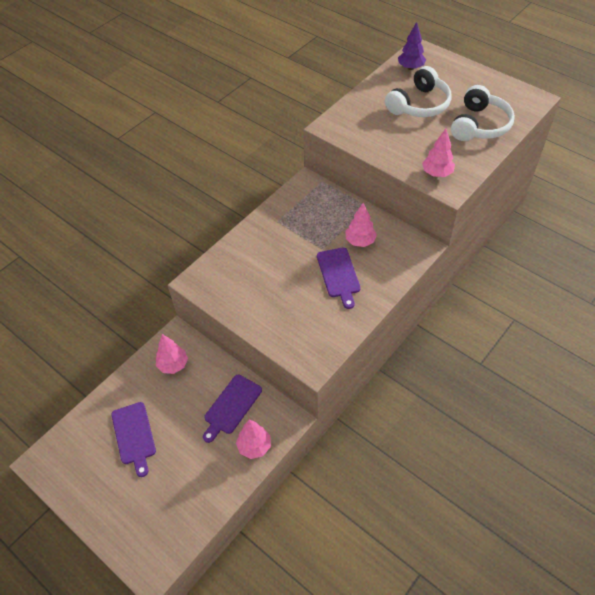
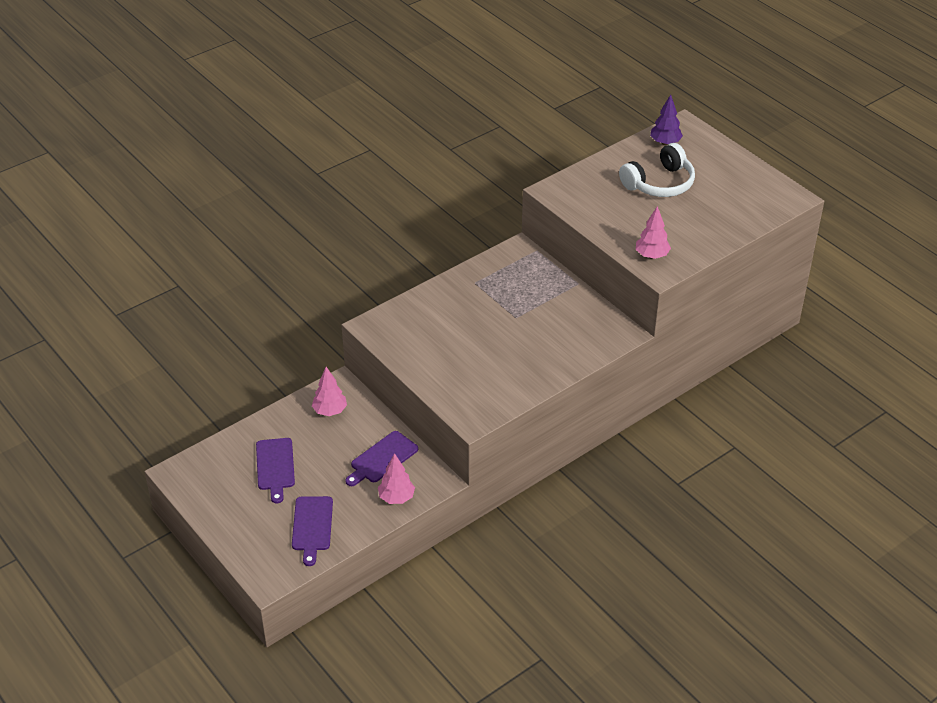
camera: 10 degrees right, 10 degrees down
purple cutting board [317,248,361,309] -> purple cutting board moved to [292,496,333,566]
pink tree [346,203,377,247] -> none
white headphones [451,85,515,141] -> none

